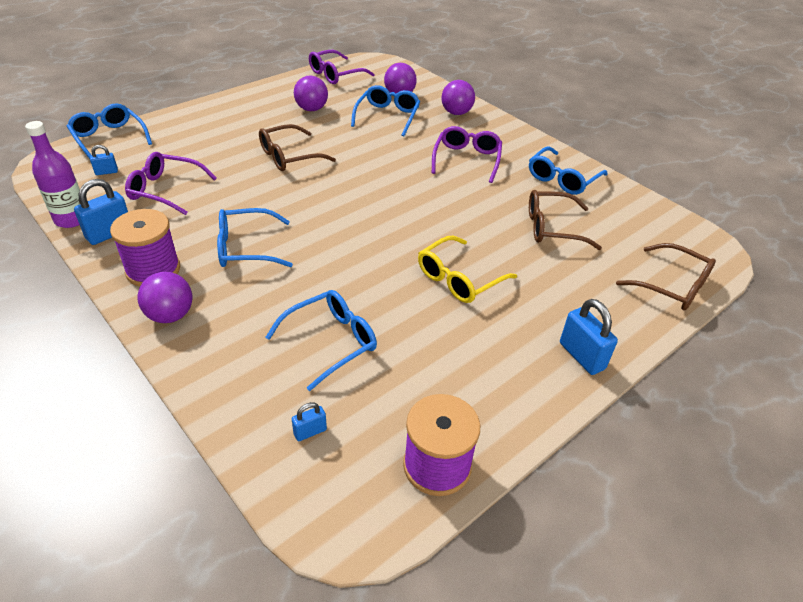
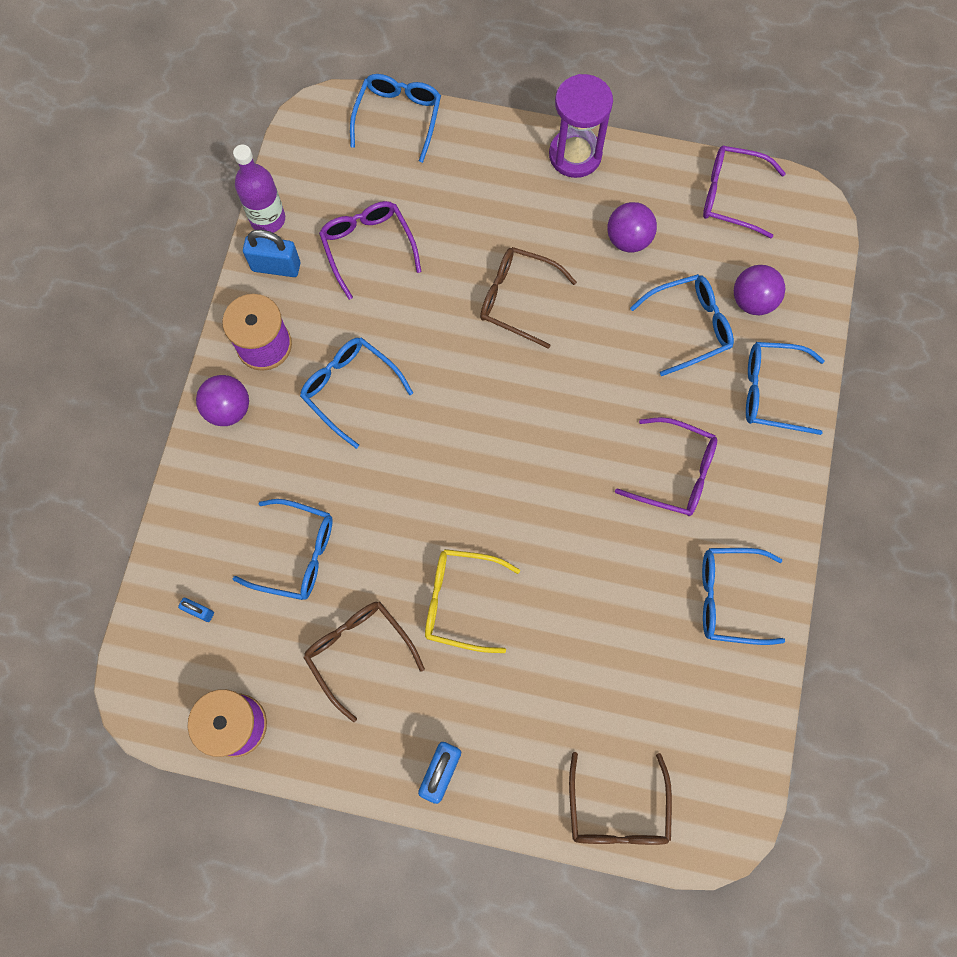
camera: 55 degrees right, 30 degrees up
blue padlock [90,145,118,175] -> none
purple glasses [432,126,502,183] -> purple glasses turned 45 degrees clockwise [615,417,717,516]
purple ball [441,80,475,115] -> blue glasses [746,342,825,435]
brown glasses [529,190,602,250] -> brown glasses moved to [303,602,425,722]
none -> purple hourglass [549,74,613,178]

